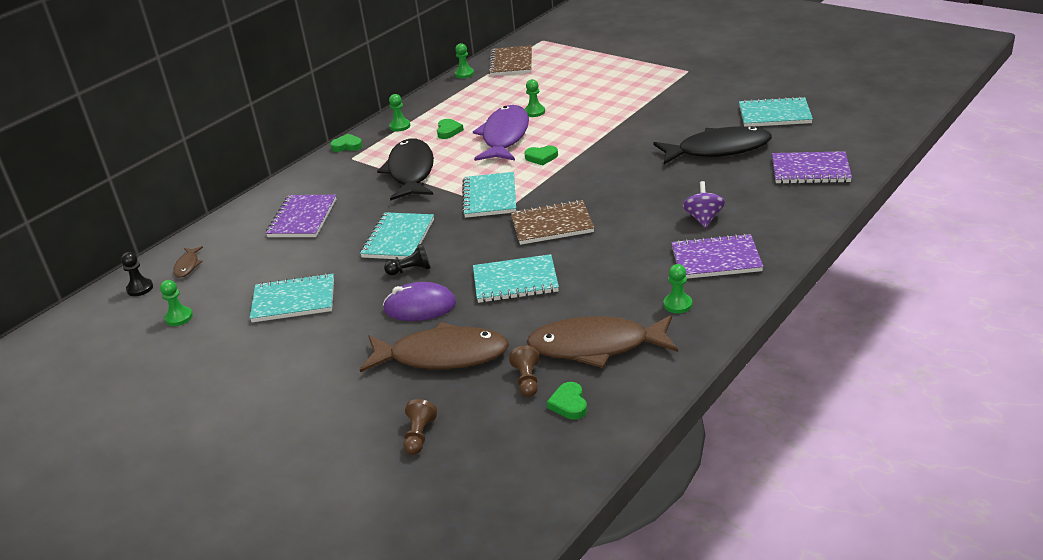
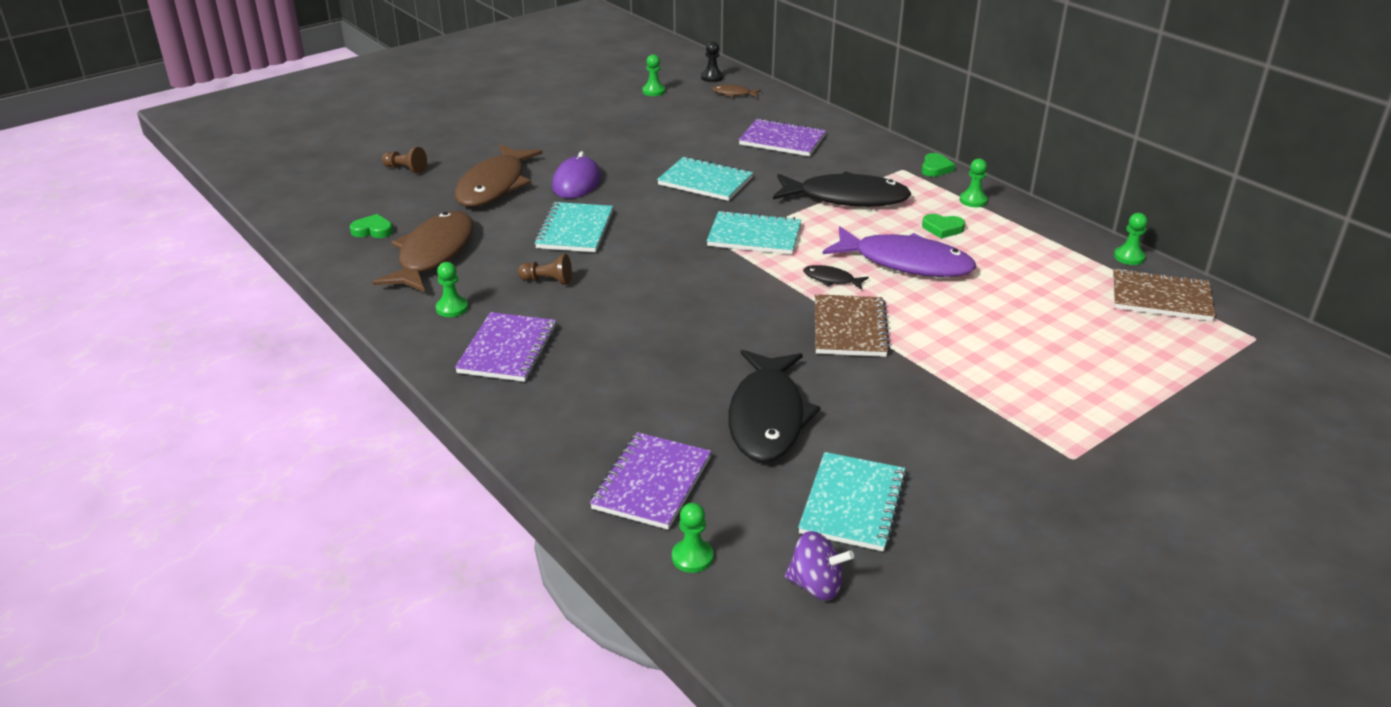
camera: 100 degrees right, 0 degrees up
turquoise notebook [250,273,334,322] -> none
black pawn [384,244,431,275] -> none
brown pawn [509,345,540,397] -> brown pawn moved to [518,254,572,285]
brown notebook [511,200,594,245] -> brown notebook moved to [815,294,890,357]
green pawn [524,79,545,117] -> green pawn moved to [672,503,713,573]
green heart [524,146,558,165] -> black fish [803,265,869,290]
purple spinning top [683,181,725,228] -> purple spinning top moved to [785,531,854,600]

